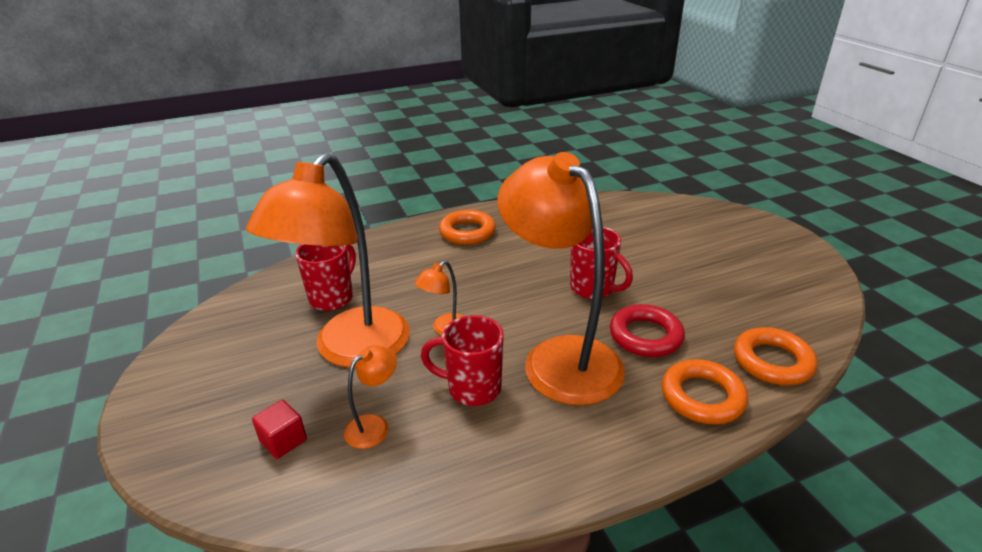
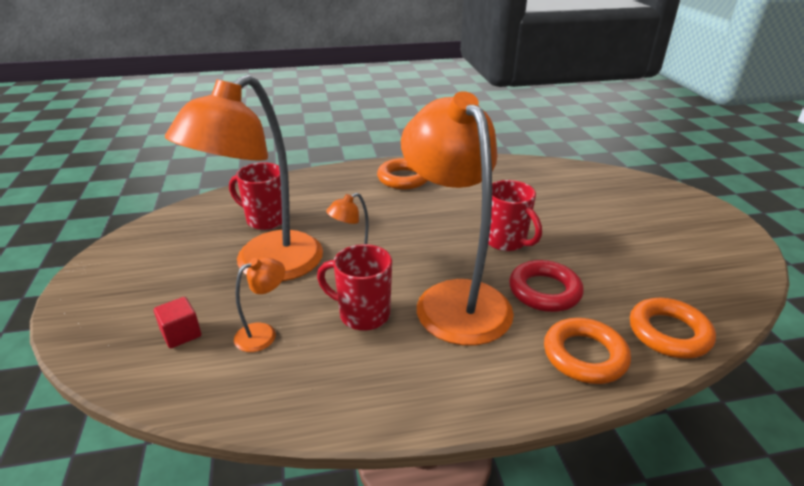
camera: 10 degrees right, 0 degrees up
red mug [295,244,356,311] -> red mug turned 105 degrees counterclockwise [229,162,282,230]

